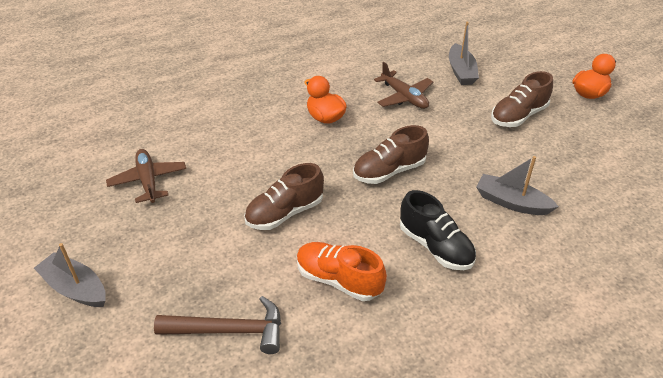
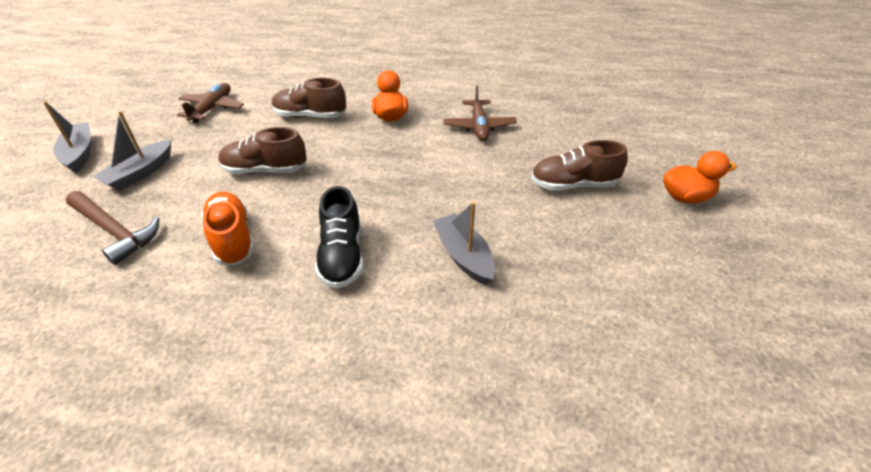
camera: 35 degrees right, 0 degrees up
brown shoe [353,125,429,184] -> brown shoe moved to [272,78,346,118]
grey boat [449,22,479,85] -> grey boat moved to [93,111,171,191]

